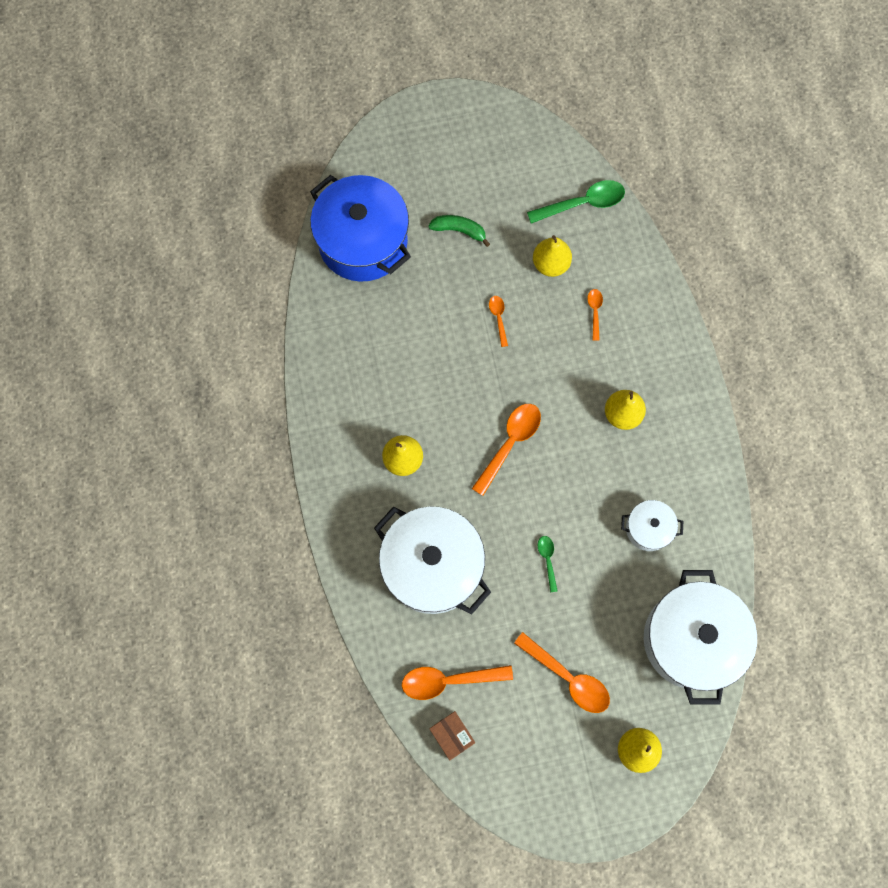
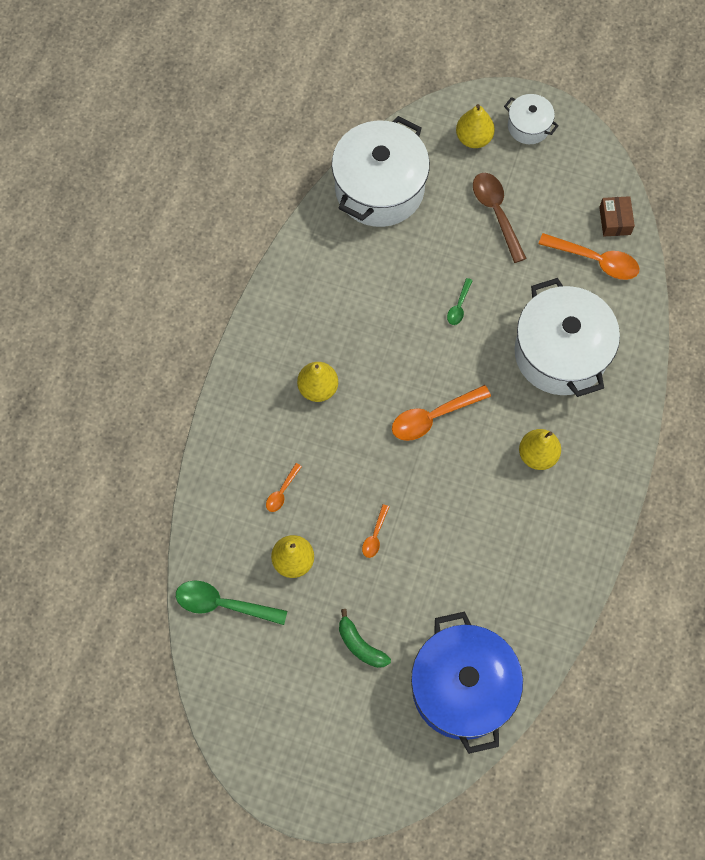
camera: 150 degrees left, 5 degrees down
orange spoon [514,632,610,713] -> brown spoon [473,173,527,263]
white pot [621,500,683,551] -> white pot moved to [504,94,559,144]

